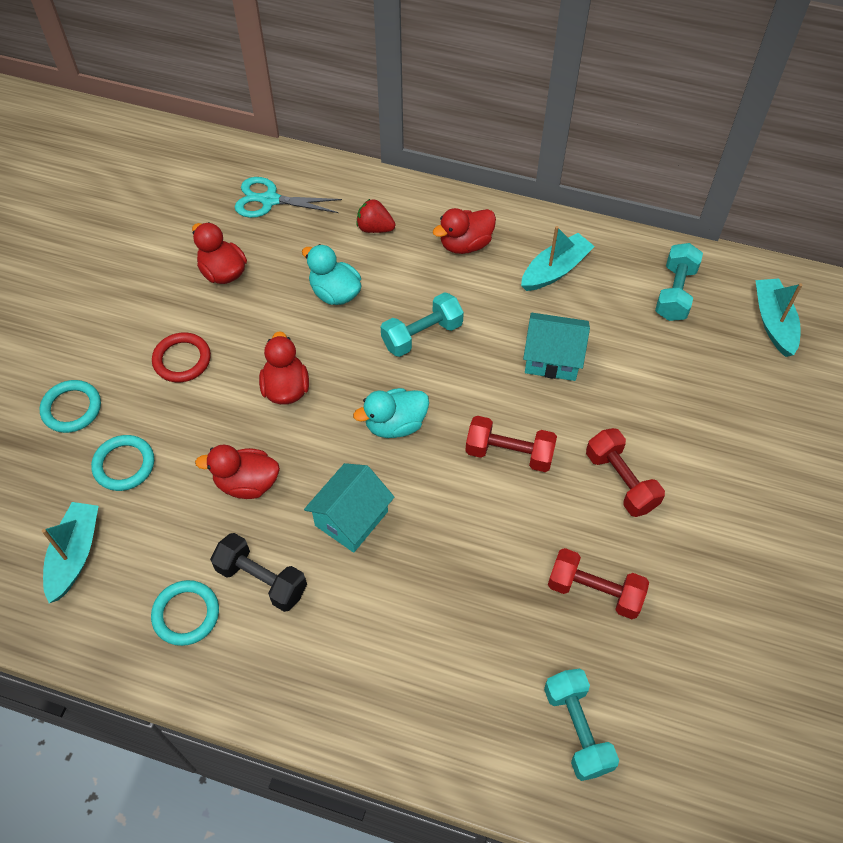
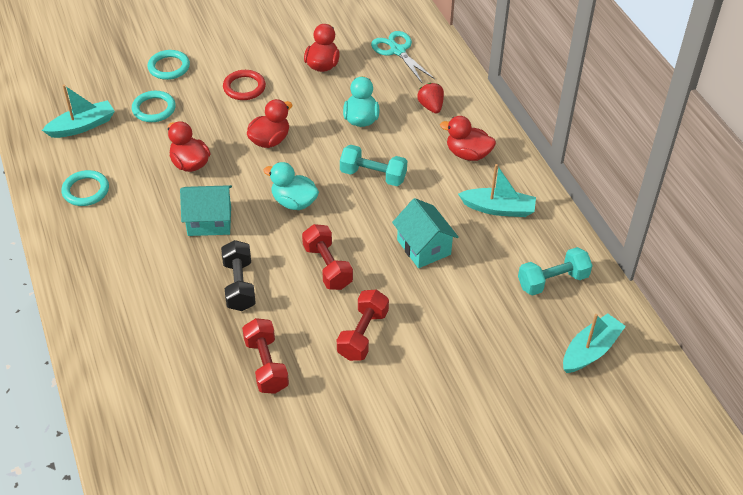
camera: 50 degrees right, 10 degrees down
black dumbbell [210,533,307,612] -> black dumbbell moved to [221,240,256,311]
turquoise dumbbell [544,669,619,781] -> none

